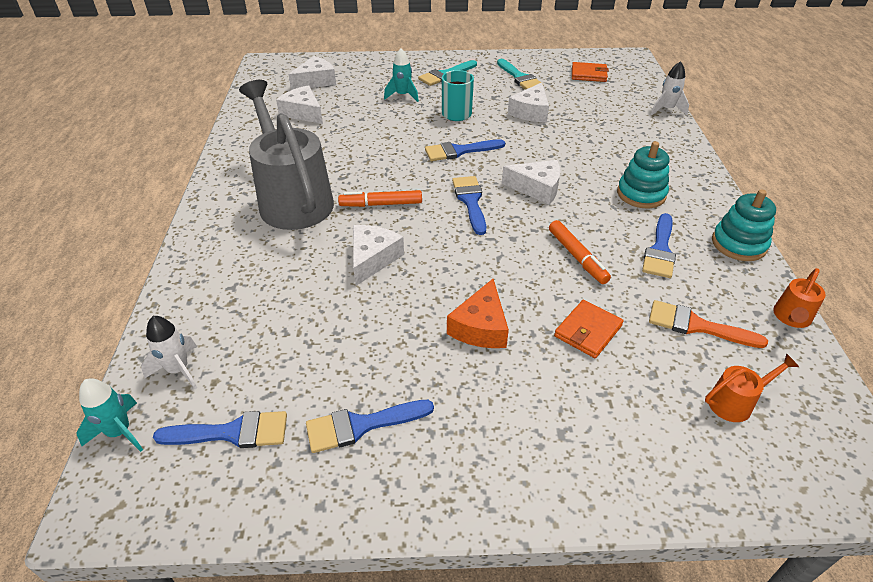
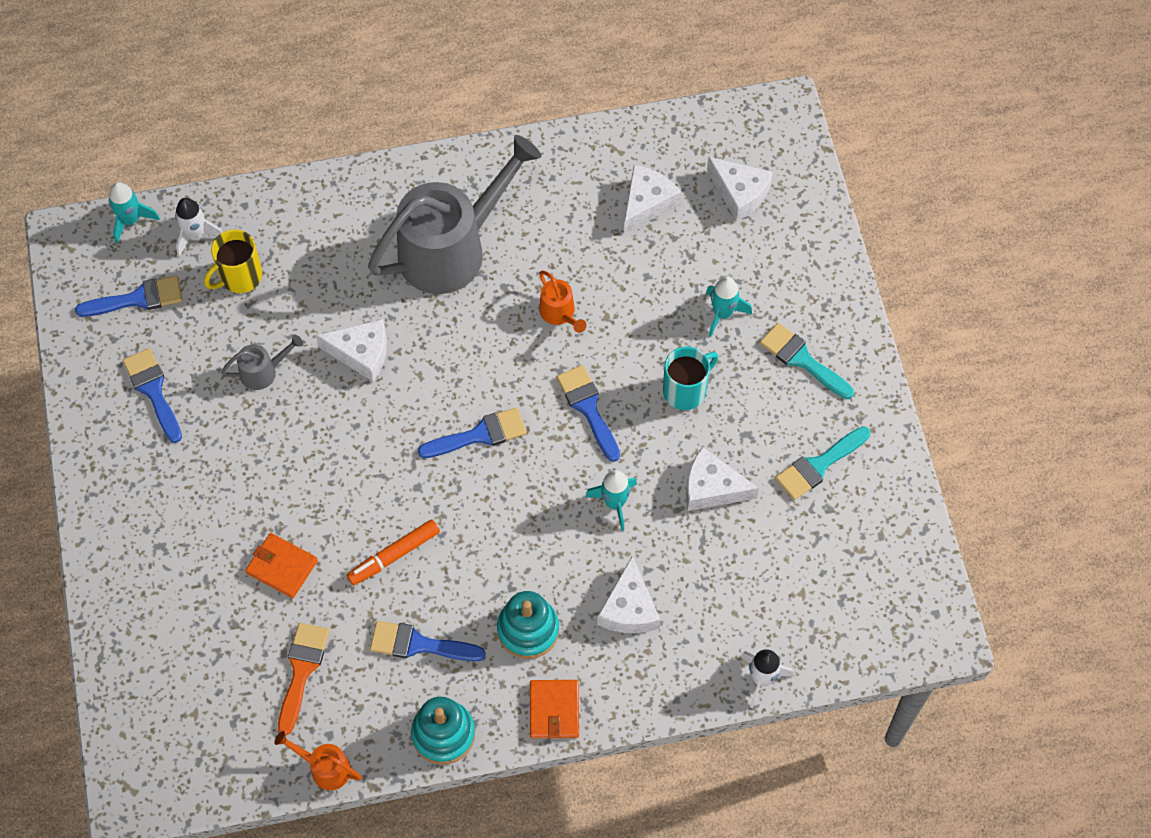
camera: 80 degrees right, 20 degrees up
blue brush [153,411,287,448] -> blue brush turned 90 degrees counterclockwise [75,275,182,317]
orange marker [338,190,422,207] -> none
orange cheese [447,279,509,348] -> none
white cheese [502,160,561,205] -> white cheese moved to [597,556,660,633]
orange wallet [572,62,609,82] -> orange wallet moved to [530,680,579,738]
orange watering can [705,353,799,422] -> orange watering can moved to [539,270,587,333]
none -> yellow mug [204,229,262,293]
none -> grey watering can [221,334,303,390]
none -> turquoise rocket [585,470,637,531]

